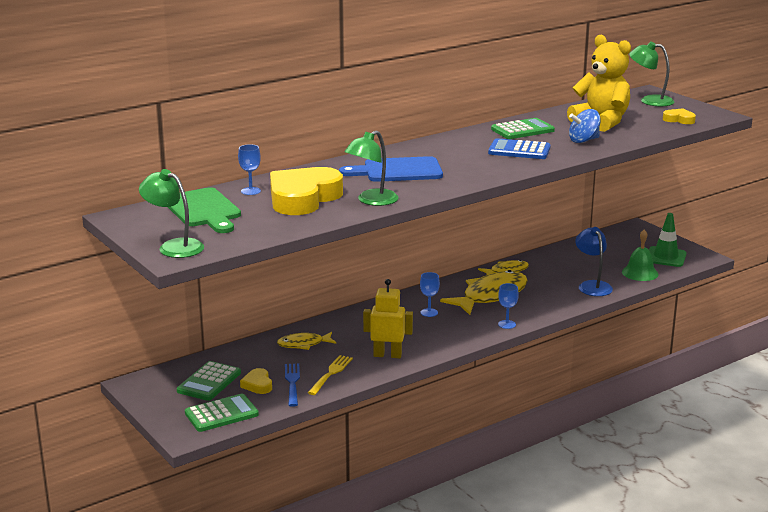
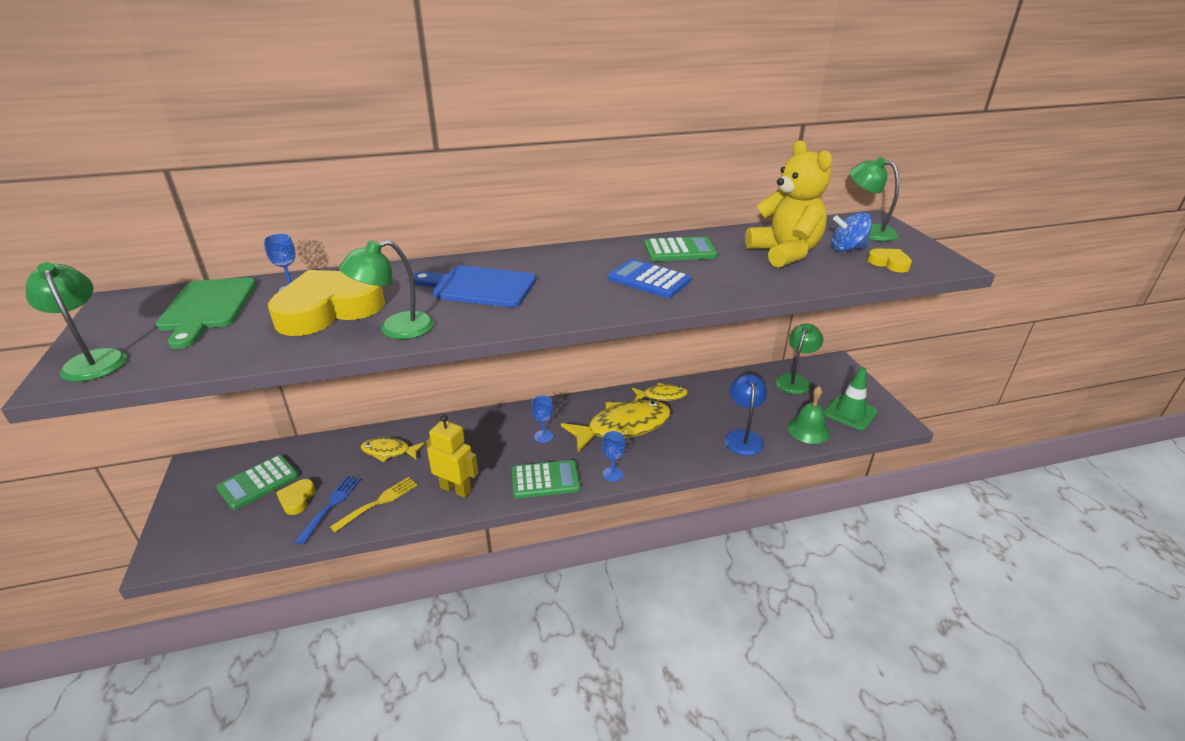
camera: 20 degrees right, 10 degrees up
green calculator [185,394,259,432] -> green calculator moved to [512,460,580,498]
blue spinning top [569,109,601,143] -> blue spinning top moved to [831,212,872,252]
none -> green lamp [775,323,823,394]

